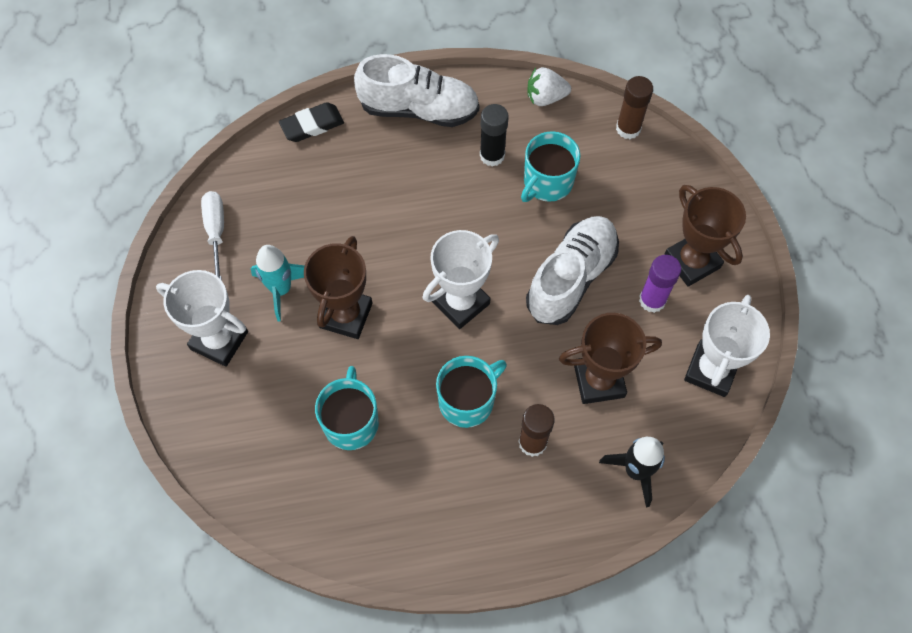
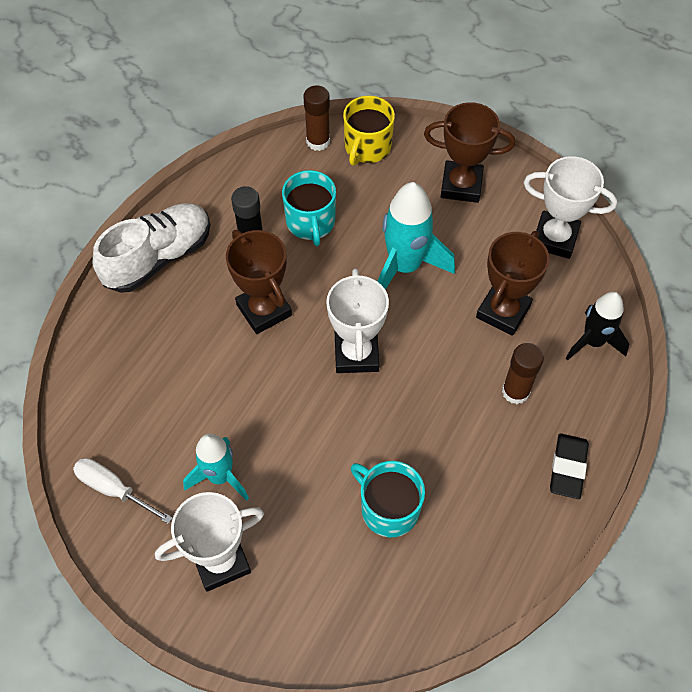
camera: 50 degrees left, 5 degrees down
black eraser [279,102,344,142] -> black eraser moved to [550,433,589,499]
brown trophy [304,236,372,339] -> brown trophy moved to [226,230,292,334]
turquoise mug [436,356,507,428] -> none
white shoe [526,216,619,325] -> turquoise rocket [377,182,455,290]
white strawberry [527,67,571,106] -> none
purple glue stick [639,255,681,313] -> none
white trophy [684,295,770,397] -> white trophy turned 45 degrees counterclockwise [524,156,617,259]
none -> yellow mug [343,96,395,166]

